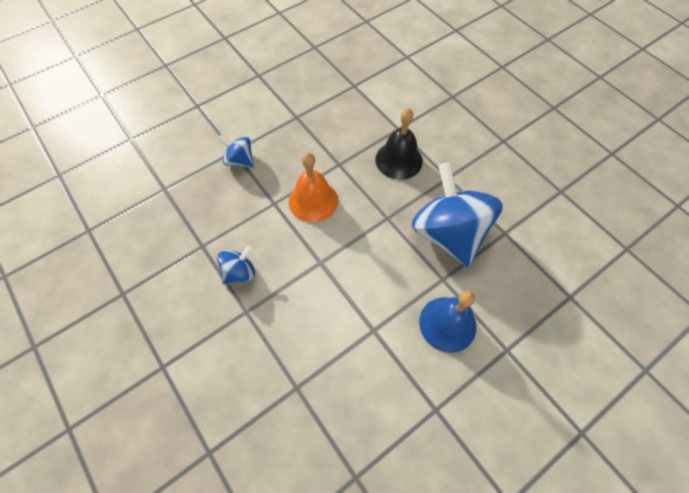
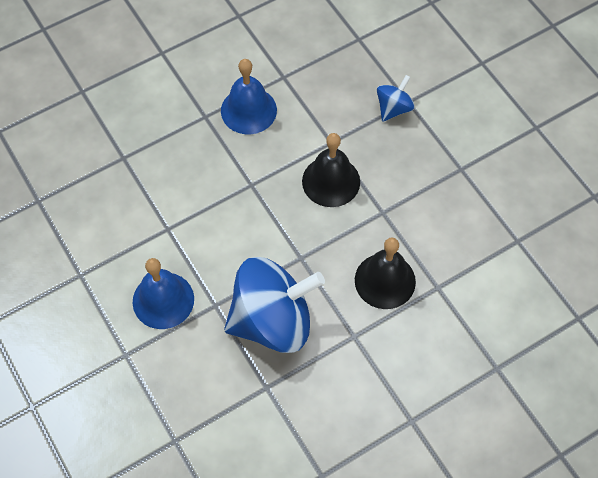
camera: 95 degrees right, 0 degrees up
blue spinning top [217,246,255,284] -> blue bell [221,59,277,134]
orange bell [289,153,338,223] -> black bell [302,133,360,207]

